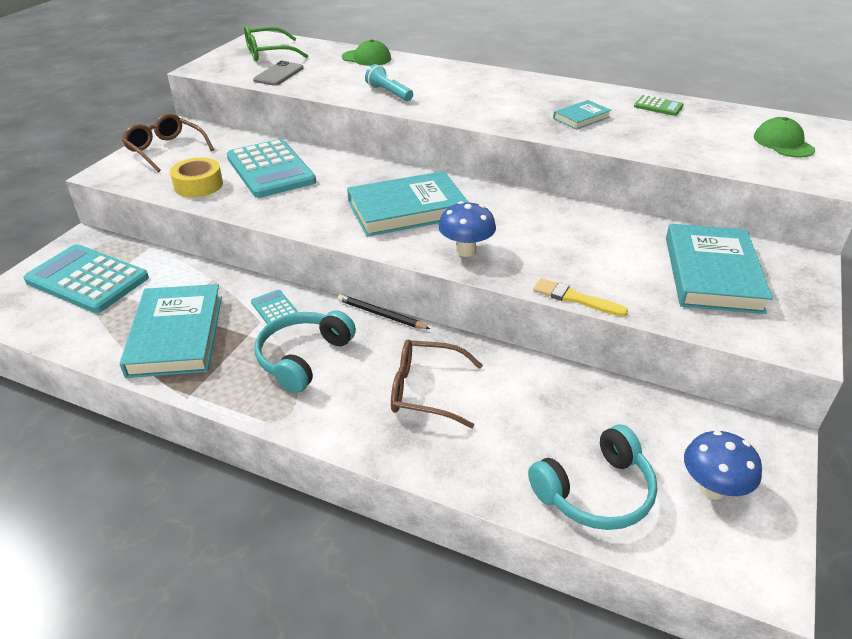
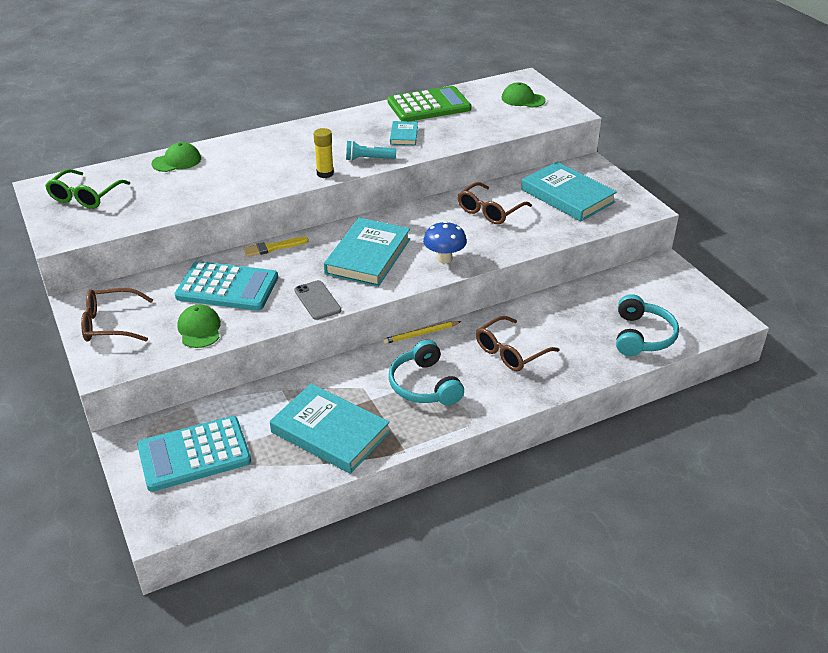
camera: 50 degrees left, 0 degrees up
yellow tape [170,157,223,197] -> green cap [177,305,221,348]
turquoise calculator [251,290,298,324] -> none
grey phone [253,61,304,86] -> grey phone moved to [294,280,341,320]
black pencil [338,294,430,329] -> yellow pencil [383,321,462,344]
turquoise flashlight [365,64,413,101] -> turquoise flashlight moved to [346,140,396,161]
yellow brush [533,278,628,317] -> yellow brush moved to [244,237,309,257]
green calculator [634,95,684,116] -> green calculator [388,86,472,121], size x2.24
blue mushroom [684,431,762,500] -> none
none -> yellow glue stick [314,128,334,178]
none -> brown glasses [458,182,532,224]

